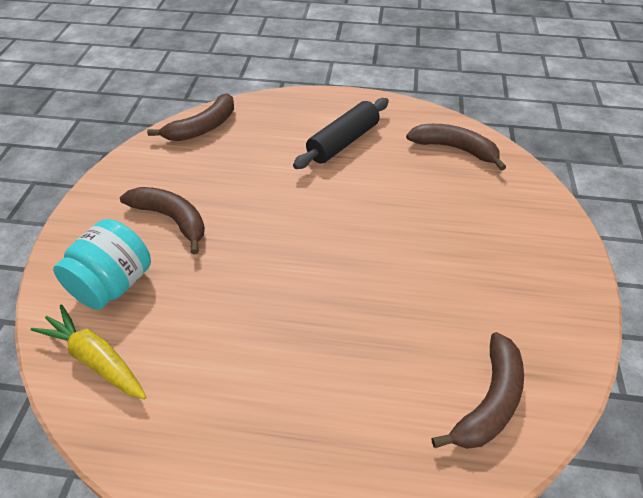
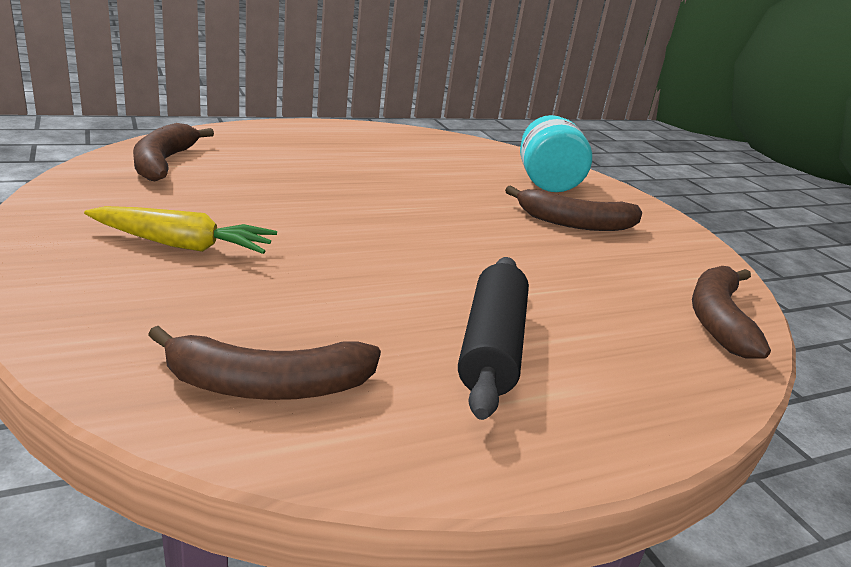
camera: 145 degrees right, 20 degrees down
yellow carrot [31,305,146,399] -> yellow carrot moved to [84,206,277,254]

